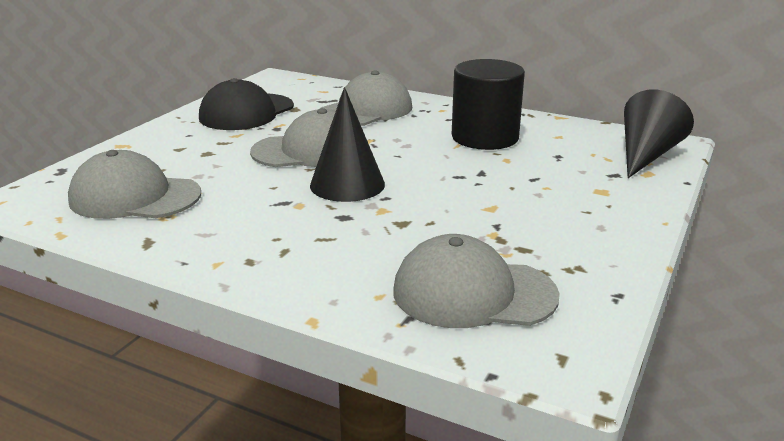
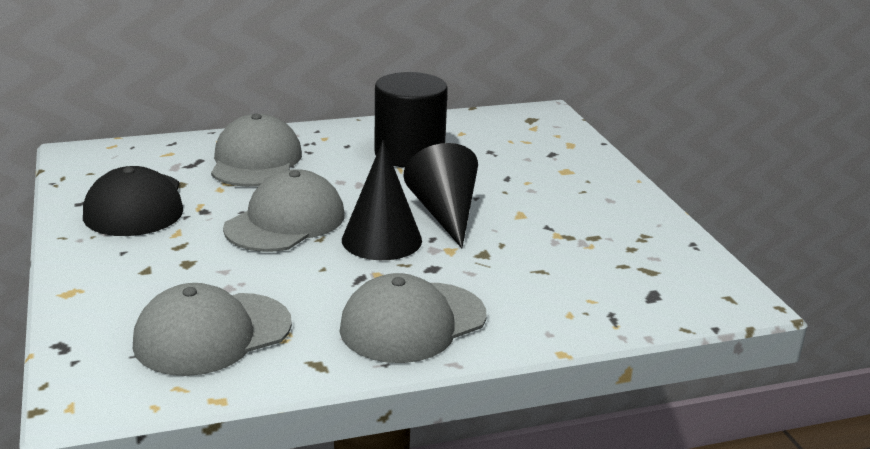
camera: 45 degrees left, 0 degrees up
grey cap [393,234,560,328] -> grey cap moved to [339,273,486,363]
black cone [624,89,694,178] -> black cone moved to [403,143,478,248]

